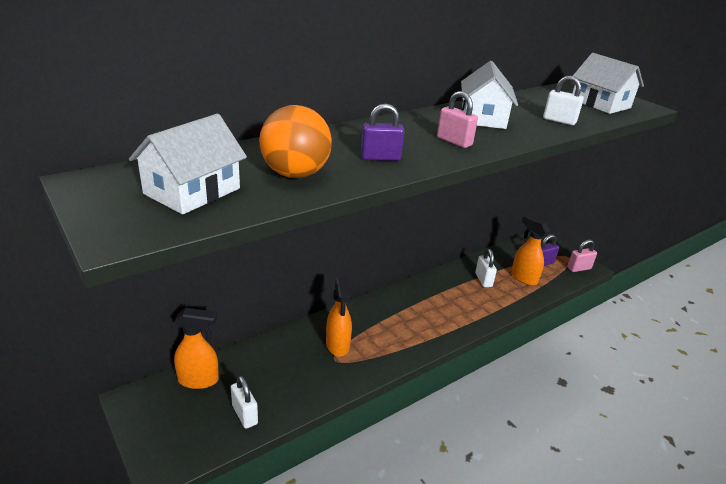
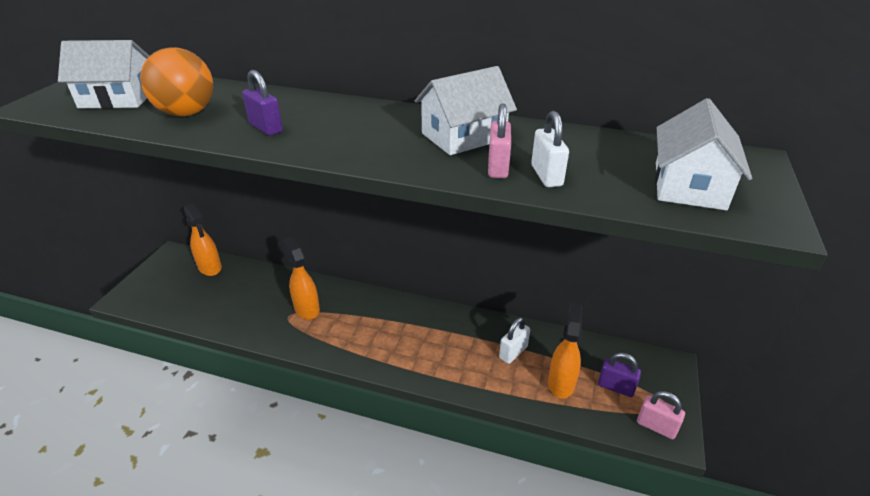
camera: 55 degrees right, 5 degrees up
white padlock [231,376,258,429] -> none
orange spray bottle [326,277,352,357] -> orange spray bottle turned 105 degrees clockwise [282,237,320,320]
pink padlock [437,91,478,148] -> pink padlock moved to [488,103,511,178]

